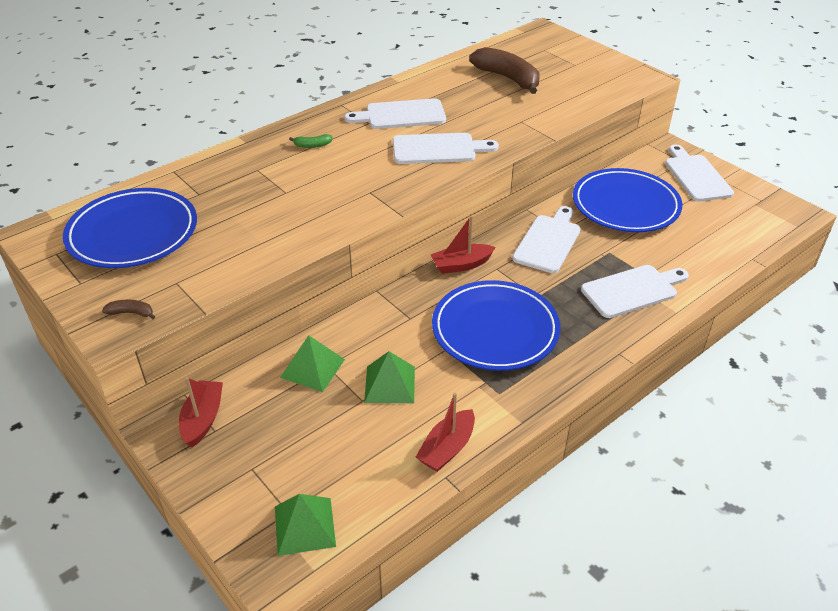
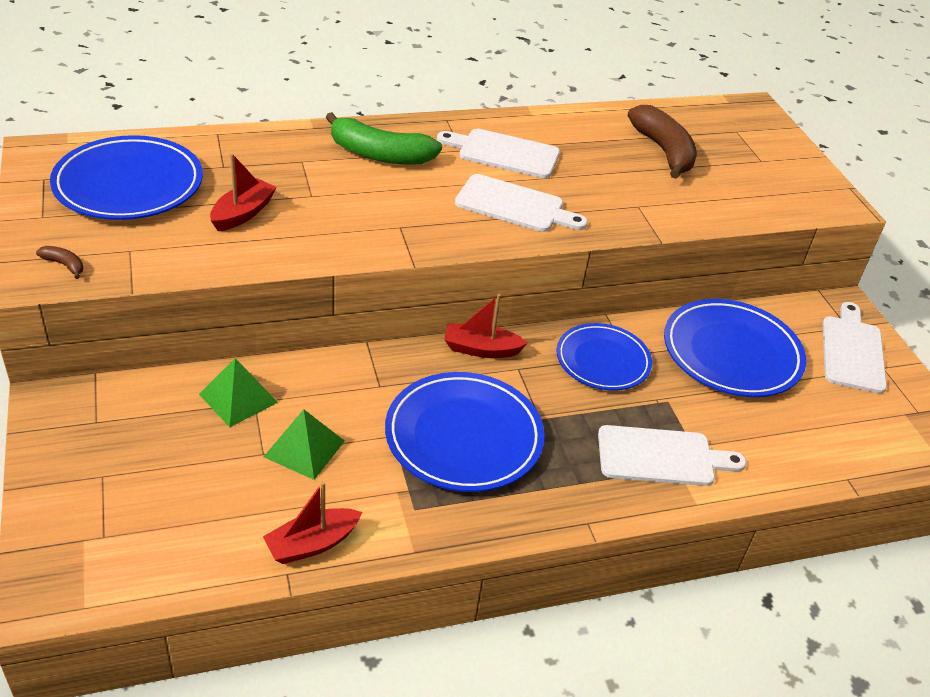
camera: 20 degrees right, 0 degrees up
red boat [179,377,223,448] -> red boat moved to [210,153,277,231]
green pyramid [275,494,336,556] -> none
green banana [289,134,333,148] -> green banana [326,112,442,165], size x2.42
white cutting board [512,206,581,273] -> blue plate [557,323,652,390]

